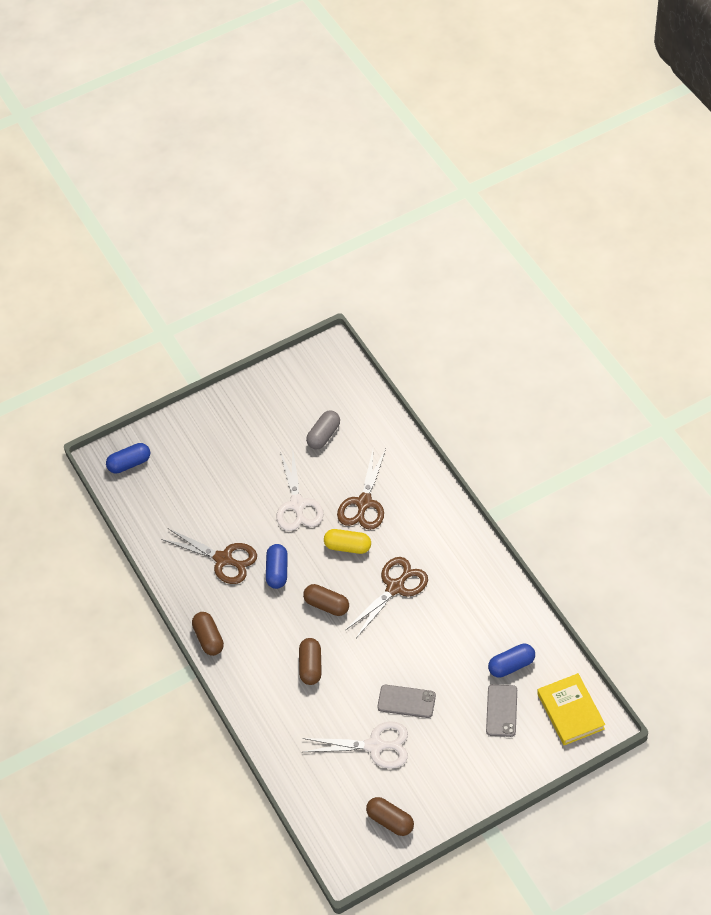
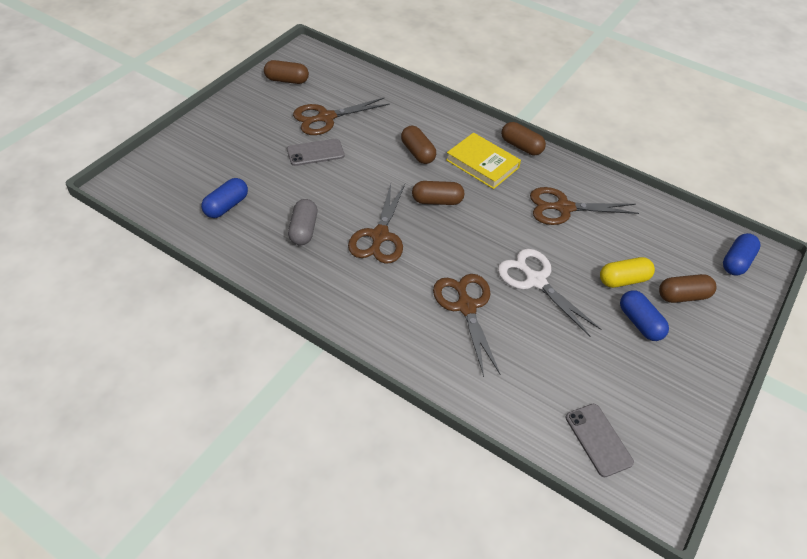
camera: 145 degrees right, 5 degrees down
blue capsule [266,544,288,589] -> blue capsule moved to [620,290,669,341]
white scissors [302,721,408,769] -> brown scissors [293,98,390,135]
grey capsule [306,411,340,449] -> grey capsule moved to [288,199,317,245]
yellow capsule [324,529,371,554] -> yellow capsule moved to [600,257,655,288]
grey phone [486,684,517,737] -> grey phone moved to [566,404,634,477]
yellow book [537,673,605,745] -> yellow book moved to [446,132,521,189]
none -> brown capsule [659,274,716,303]

